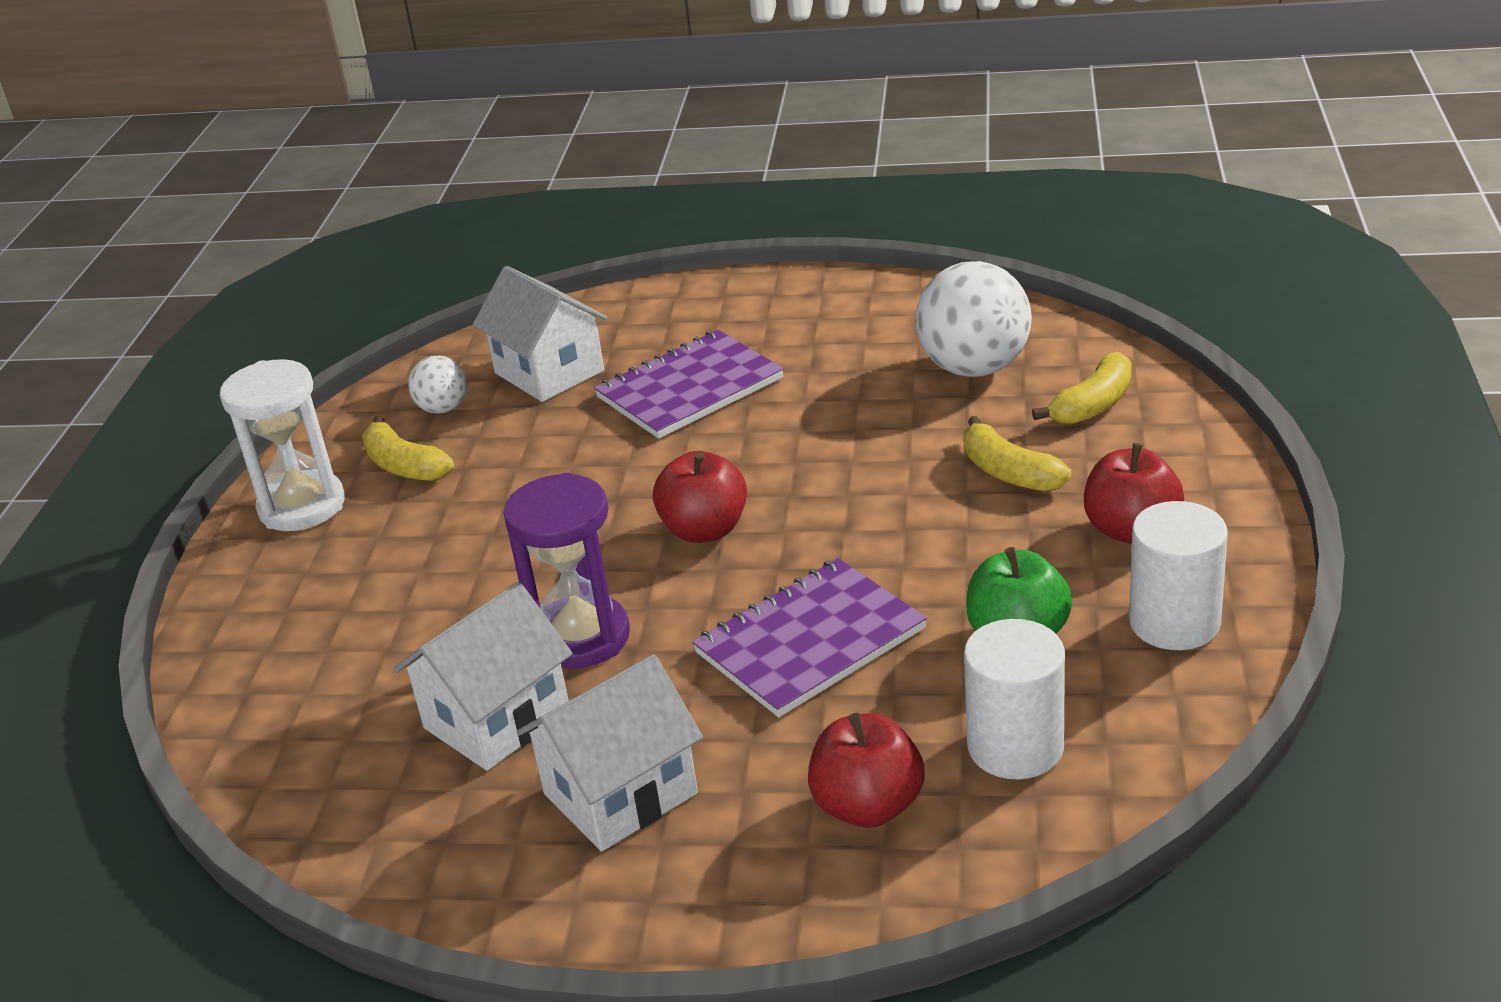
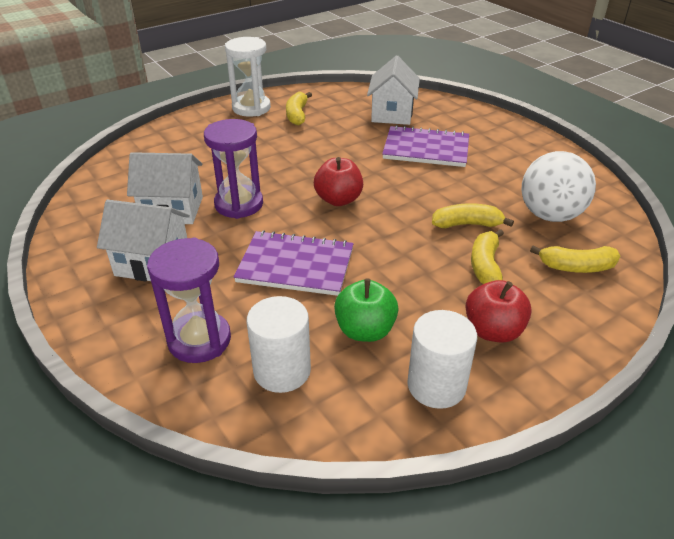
camera: 45 degrees right, 5 degrees up
white ball [408,356,467,414] -> none
red apple [808,713,925,828] -> purple hourglass [147,238,231,363]
none -> yellow banana [432,203,514,228]

